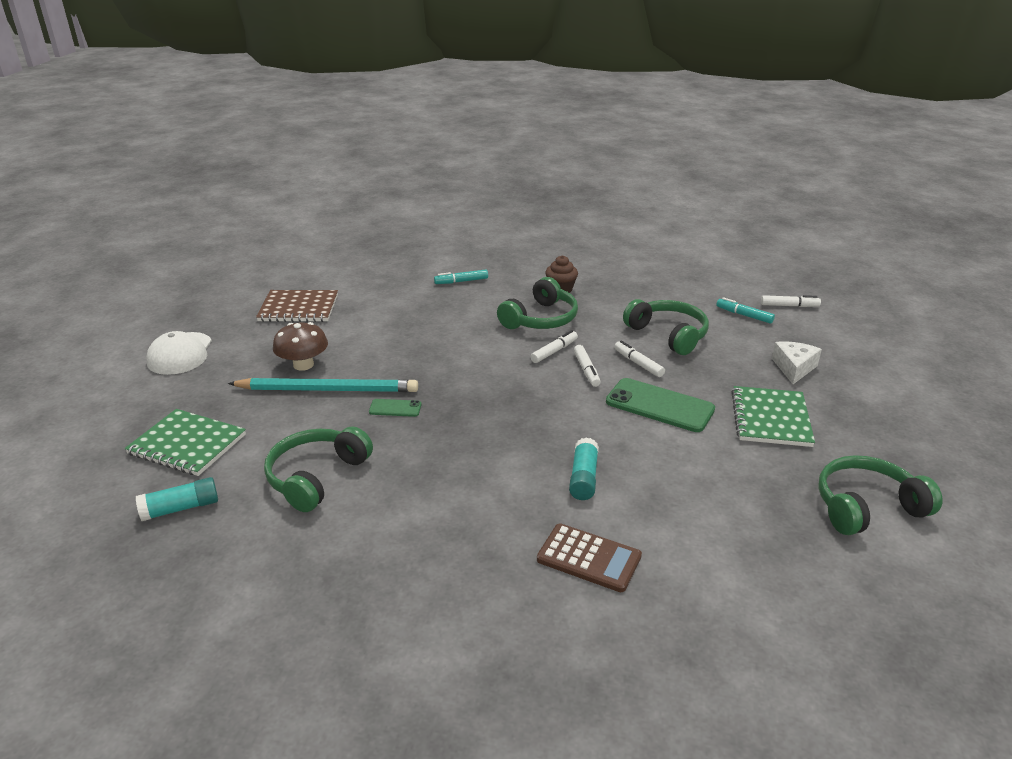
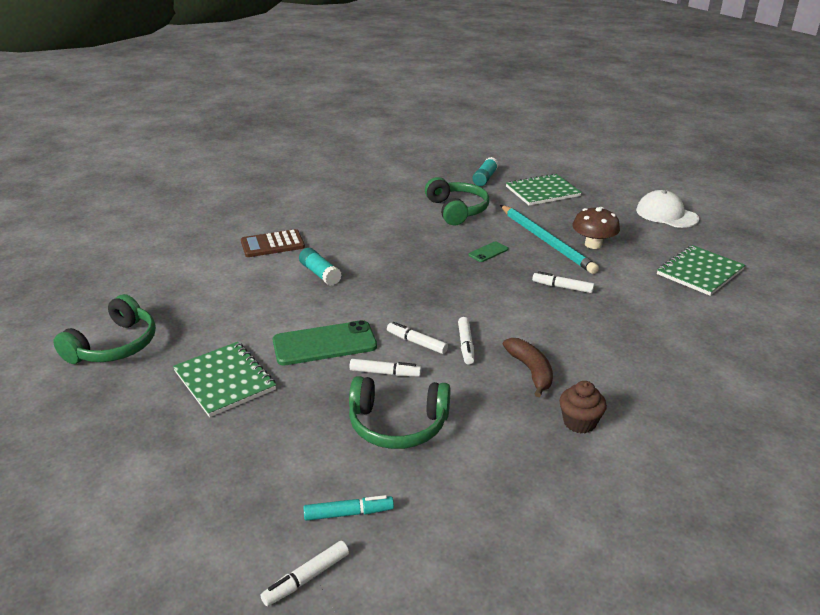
camera: 135 degrees right, 0 degrees up
turquoise pencil [228,378,418,392] -> turquoise pencil turned 75 degrees counterclockwise [500,205,599,274]
brown notebook [256,290,338,322] -> green notebook [657,245,745,296]
turquoise marker [434,270,488,284] -> none
green headphones [497,277,578,329] -> brown banana [503,338,553,397]
white cheese [772,341,822,384] -> none
none -> white marker [532,271,594,293]

